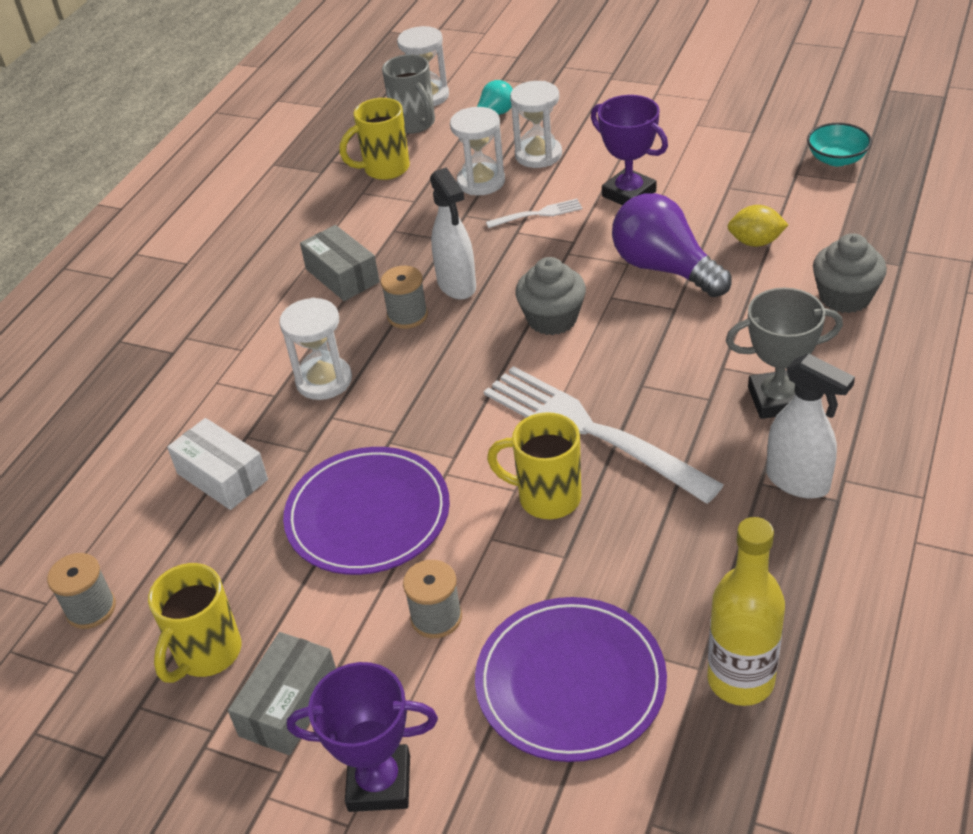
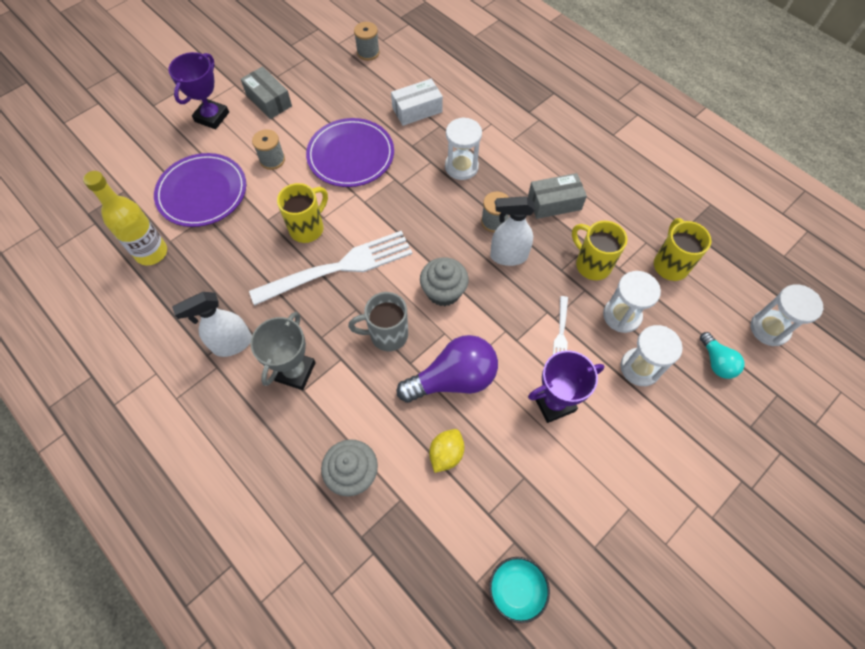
camera: 110 degrees right, 20 degrees up
yellow mug [148,563,241,683] -> yellow mug moved to [572,221,627,280]
grey mug [382,54,435,134] -> grey mug moved to [348,292,408,351]

